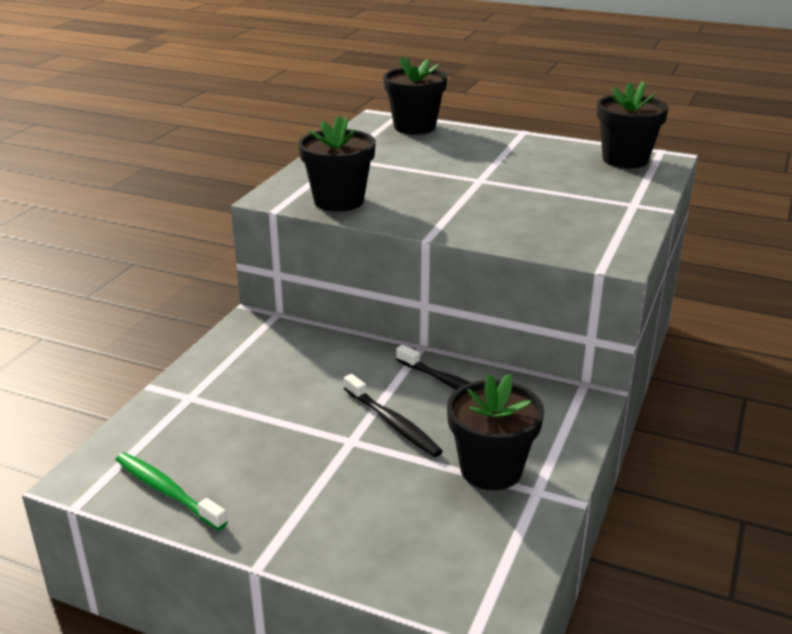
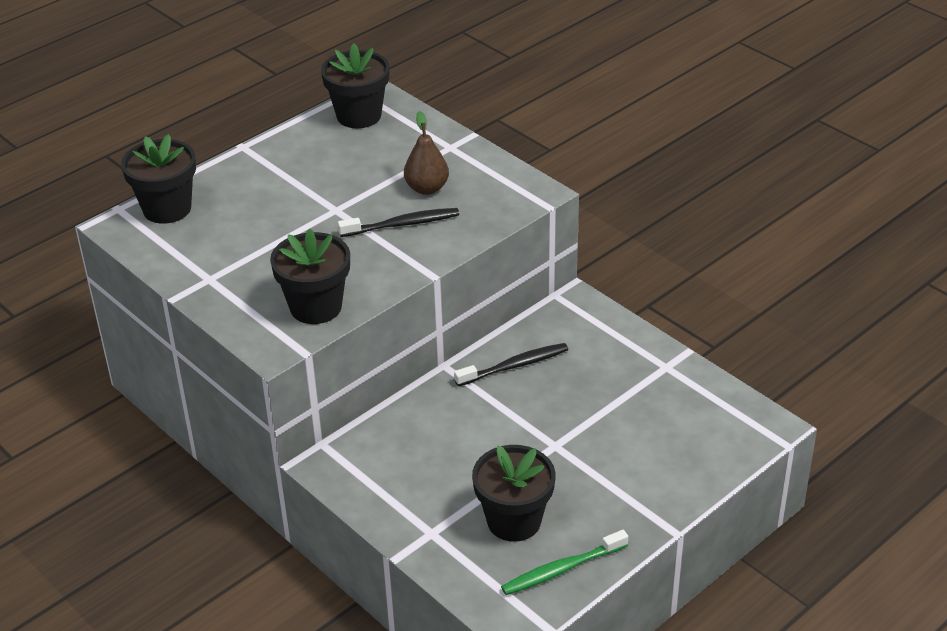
camera: 65 degrees left, 10 degrees up
black toothbrush [344,374,443,457] -> black toothbrush moved to [338,208,459,237]
black flower pot [447,374,544,490] -> black flower pot moved to [472,445,556,542]
none -> brown pear [404,111,449,195]

